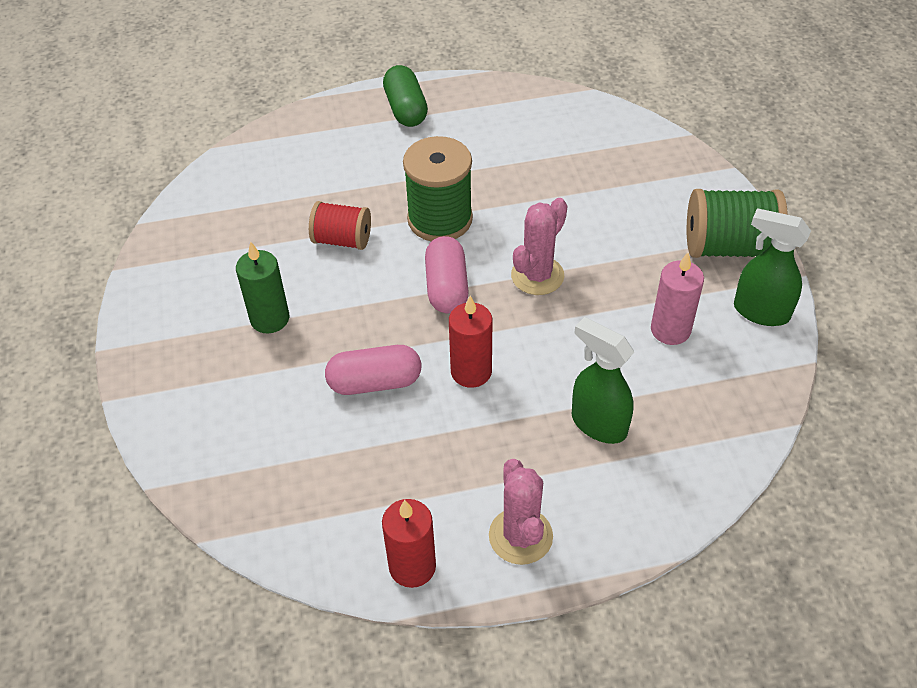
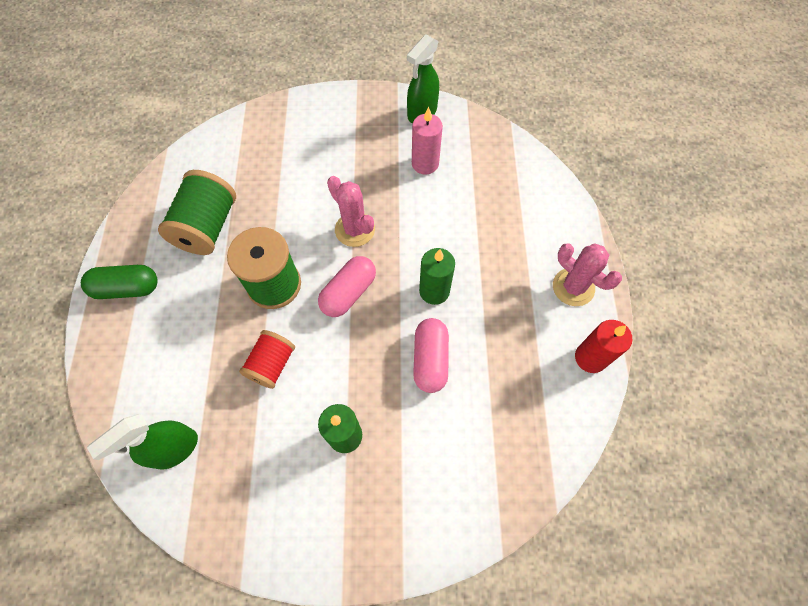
camera: 80 degrees left, 15 degrees up
pink capsule [425,236,469,314] -> pink capsule turned 60 degrees counterclockwise [318,256,376,317]
red candle [449,296,492,388] -> green candle [419,248,455,305]
pink cactus [489,459,553,565] -> pink cactus turned 45 degrees clockwise [553,243,622,306]
green spray bottle [572,317,634,444] -> green spray bottle moved to [87,414,198,470]
green spool [687,189,788,258] -> green spool moved to [158,170,236,255]

